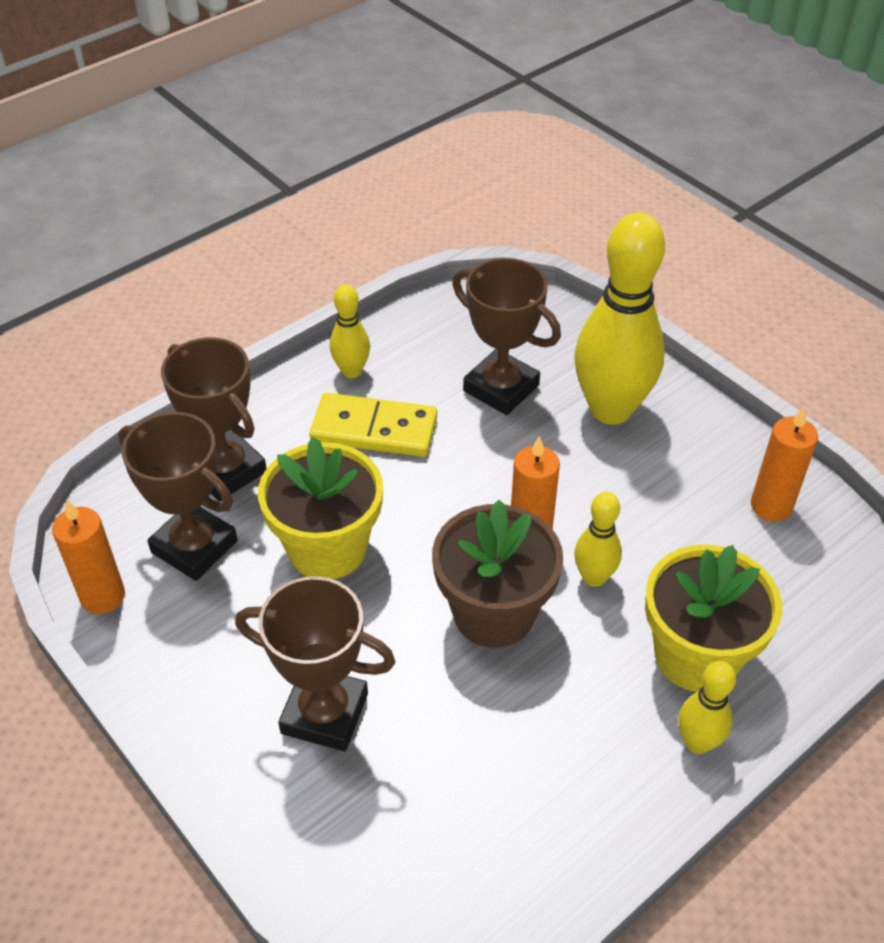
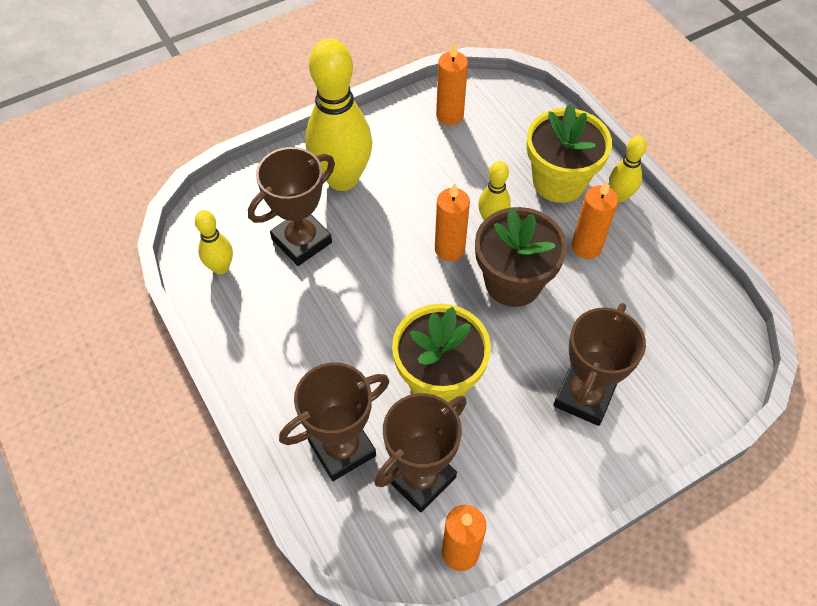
camera: 80 degrees left, 10 degrees up
yellow domino [309,393,437,457] -> none
yellow bowling pin [330,284,370,378] -> yellow bowling pin moved to [195,210,233,274]
none -> orange candle [572,180,618,259]

